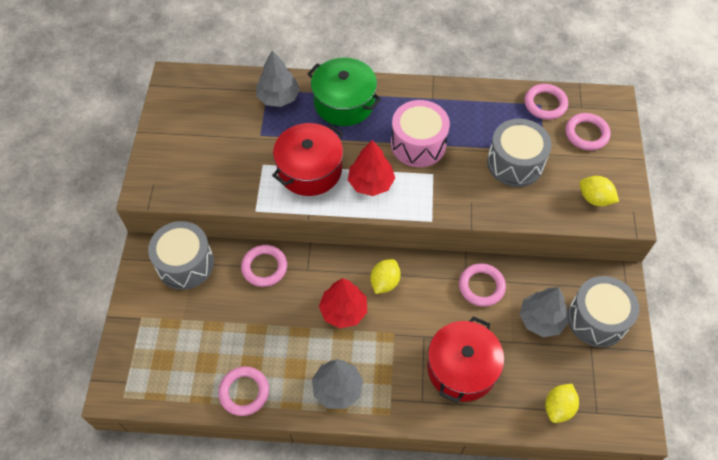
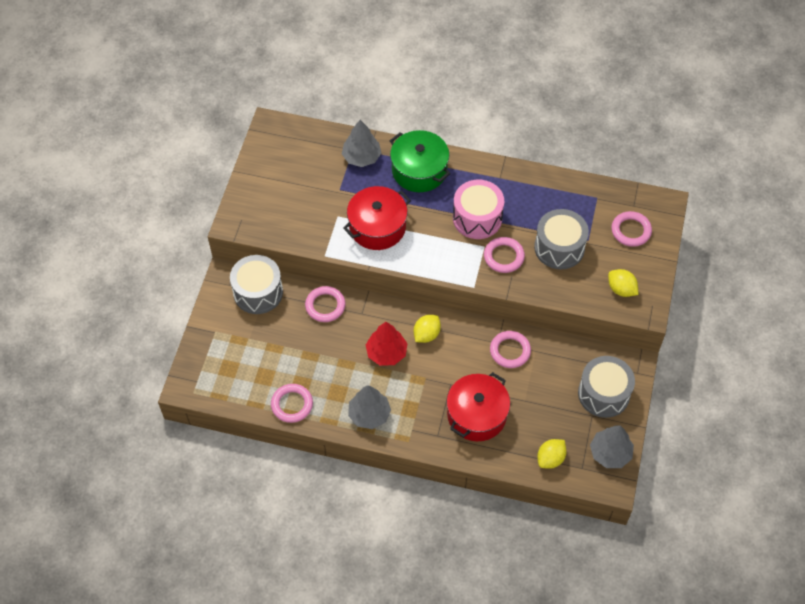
camera: 10 degrees right, 0 degrees up
red tree [348,140,395,196] -> none
grey tree [519,287,569,337] -> grey tree moved to [590,425,634,468]
pink ring [524,84,568,120] -> pink ring moved to [484,237,525,273]

